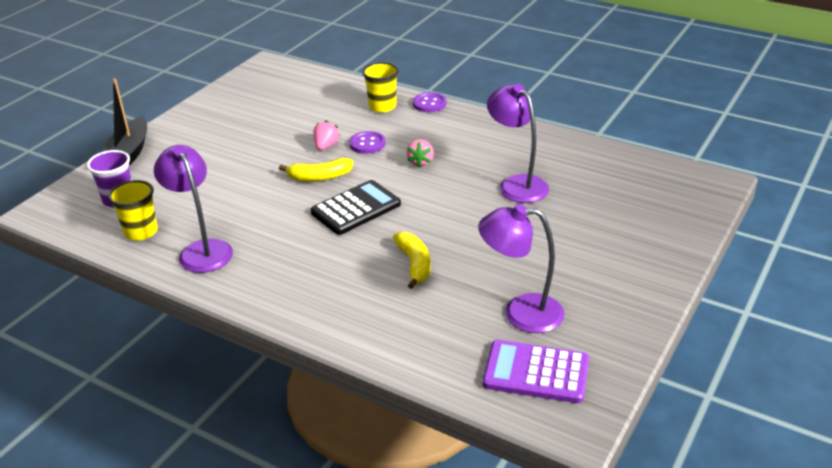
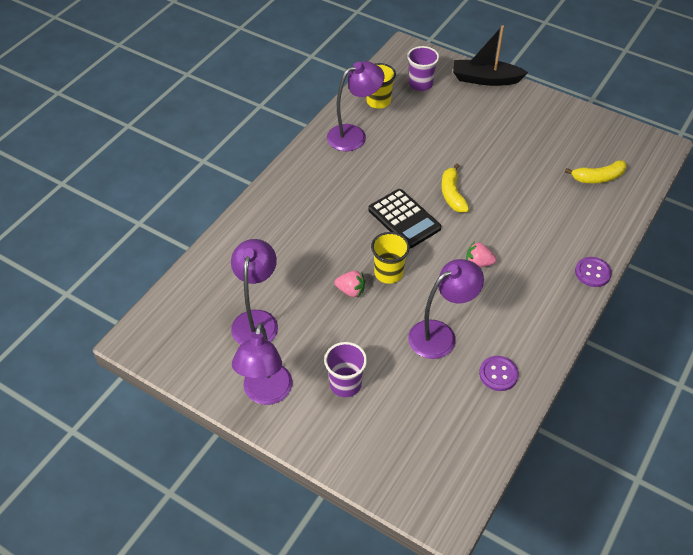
camera: 90 degrees right, 15 degrees up
pink strawberry [313,120,340,150] -> pink strawberry moved to [334,271,365,298]
purple button [349,131,385,154] -> purple button moved to [479,356,519,391]
yellow cup [362,62,399,112] -> yellow cup moved to [371,232,410,284]
yellow banana [393,231,431,289] -> yellow banana moved to [565,160,627,183]
purple calculator [483,340,589,403] -> none
none -> purple lamp [232,323,292,405]
none -> purple cup [324,342,367,397]

